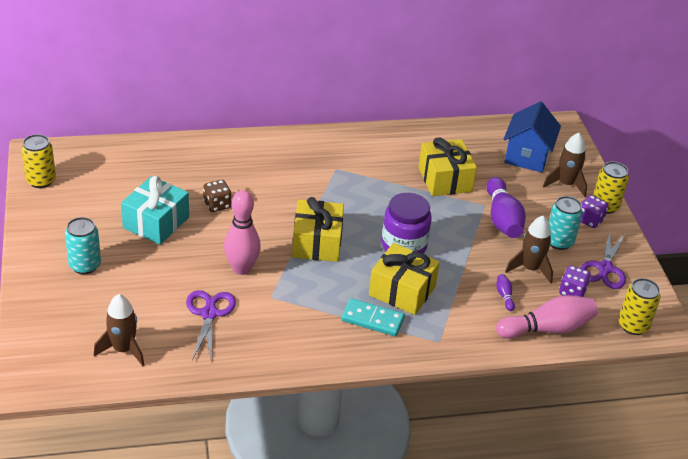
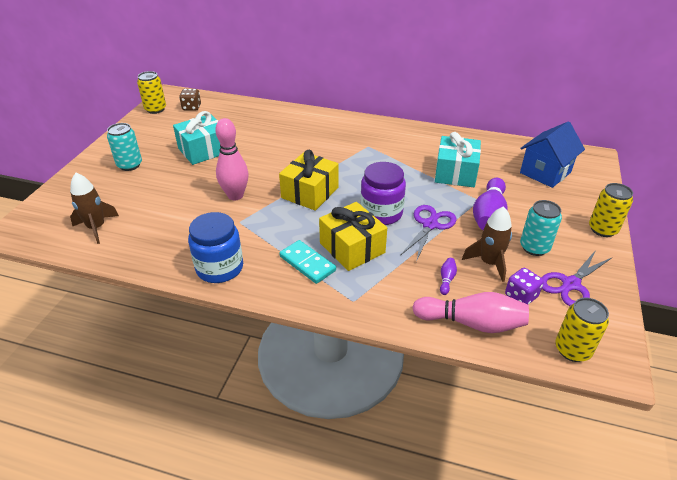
camera: 30 degrees right, 0 degrees up
purple scissors [186,290,236,363] -> purple scissors moved to [400,205,457,262]
brown dice [203,180,231,212] -> brown dice moved to [179,89,201,111]
yellow gift [418,137,477,196] -> turquoise gift [435,132,481,187]
brown rocket [543,133,587,197] -> none
purple dice [581,195,608,228] -> none
none -> blue jar [188,212,243,283]

